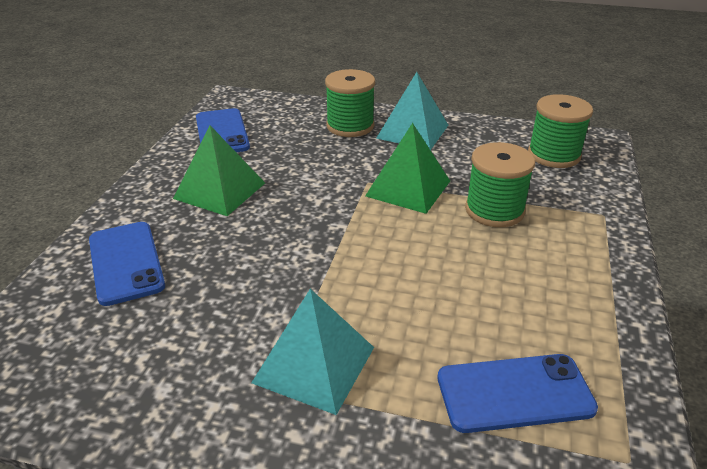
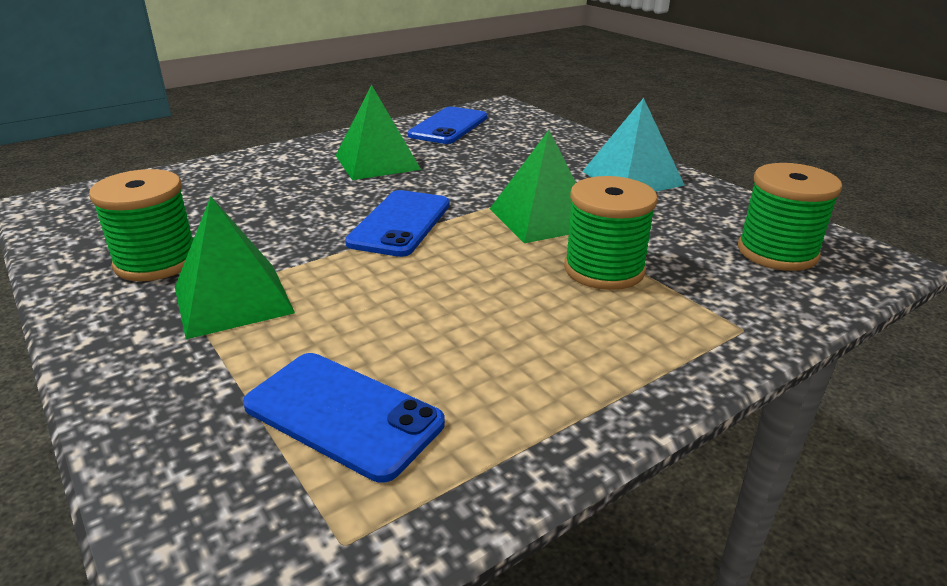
camera: 40 degrees right, 5 degrees down
blue phone [89,222,165,306] -> blue phone moved to [345,190,450,257]
turquoise pyramid [251,289,374,415] -> green pyramid [175,196,295,339]
green spool [325,69,375,137] -> green spool moved to [89,169,193,281]

